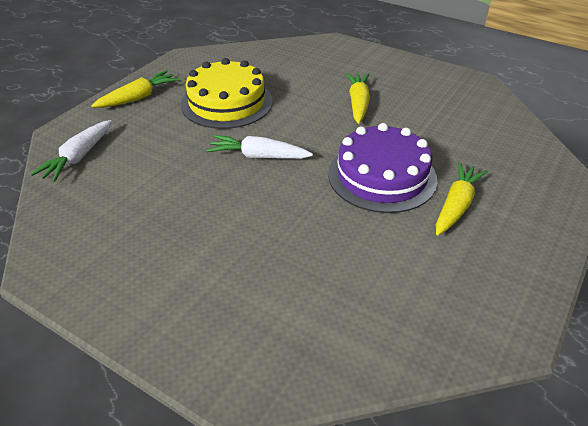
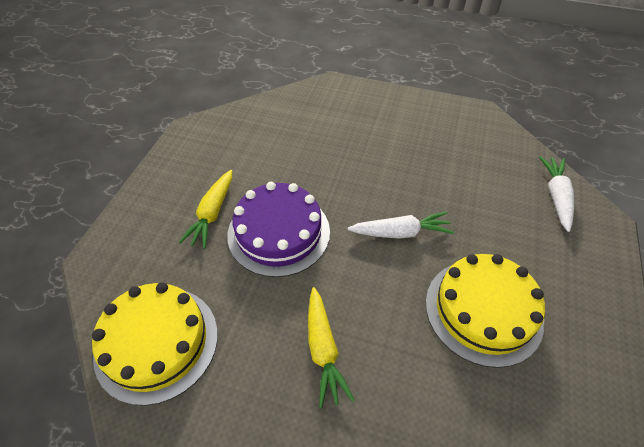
camera: 165 degrees right, 10 degrees up
yellow carrot [91,70,180,108] -> none
none -> yellow cake [92,282,218,406]

